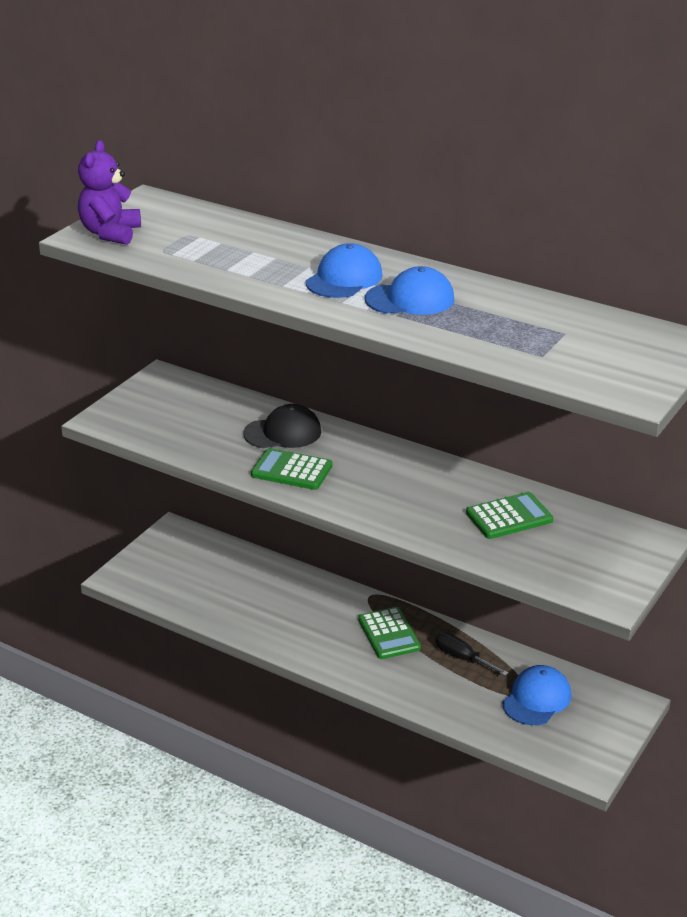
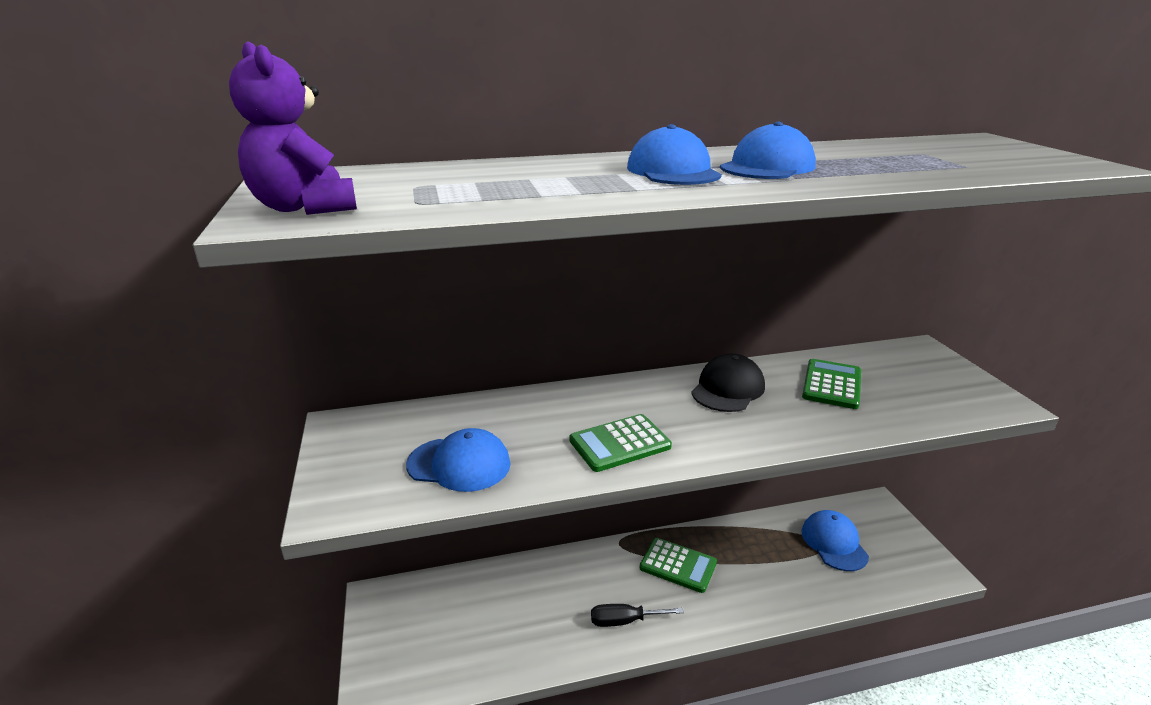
camera: 45 degrees left, 5 degrees down
black cap [243,404,321,448] -> black cap moved to [691,354,765,412]
black screwdriver [435,633,508,676] -> black screwdriver moved to [591,604,684,627]
none -> blue cap [406,428,511,492]

